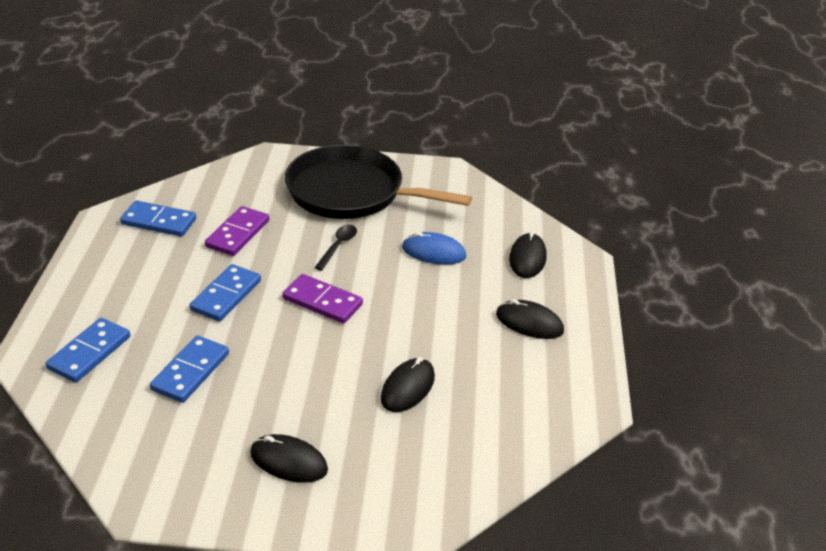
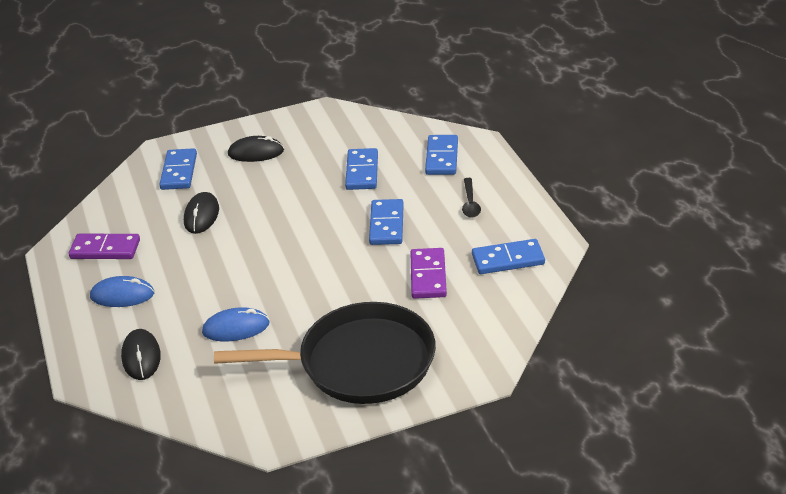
camera: 160 degrees right, 0 degrees up
purple domino [282,274,363,324] -> purple domino moved to [69,234,140,259]
black spoon [314,225,357,271] -> black spoon moved to [462,178,481,218]
black mouse [496,299,564,339] -> blue mouse [90,276,154,307]
none -> blue domino [159,148,197,190]

